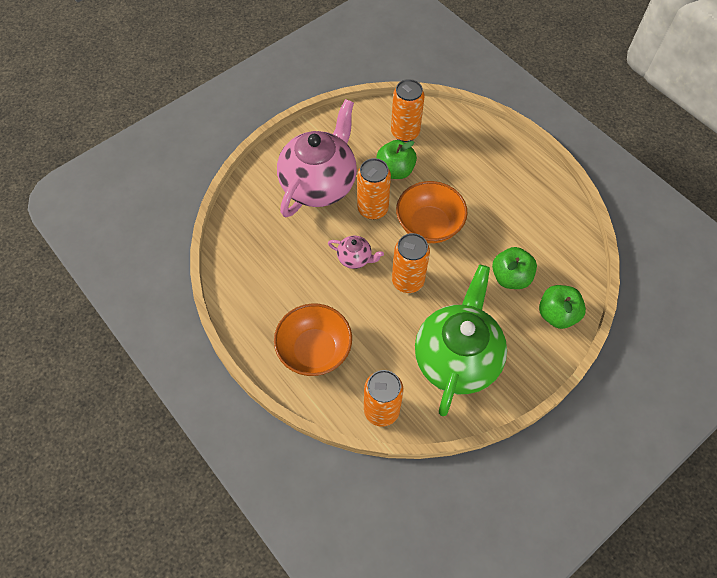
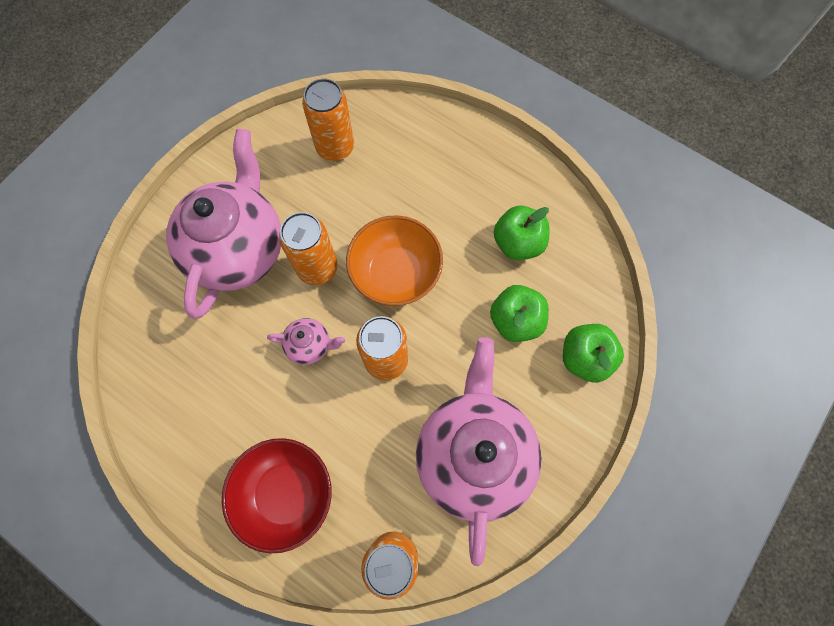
camera: 15 degrees left, 10 degrees up
orange bowl [274,304,352,376] -> red bowl [222,438,332,553]
green apple [377,140,417,179] -> green apple moved to [494,206,550,260]
green teapot [415,265,507,416] -> pink teapot [416,337,542,566]

